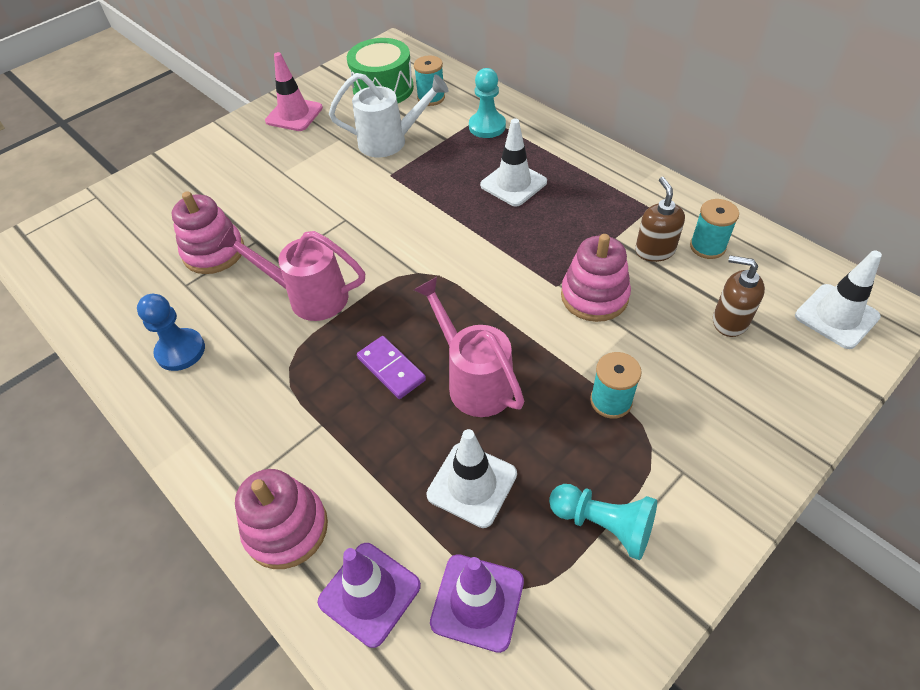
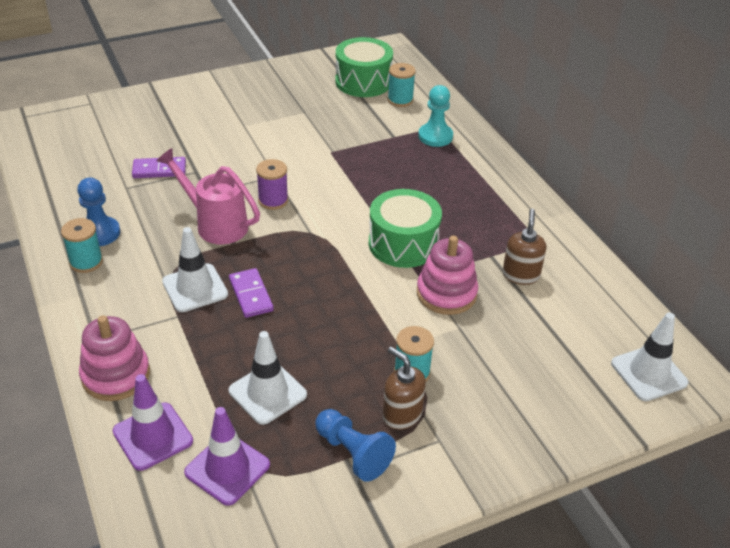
camera: 15 degrees right, 10 degrees down
pink stacking toy [172,191,244,274] -> purple domino [132,157,186,178]
pink traffic cone [265,52,323,131] -> none
white watering can [329,73,449,157] -> none
pink watering can [414,277,524,417] -> none
white traffic cone [480,119,547,206] -> white traffic cone moved to [162,227,228,312]
turquoise pawn [549,484,657,560] -> blue pawn [315,409,396,482]
turquoise spool [690,199,739,259] -> turquoise spool moved to [61,218,103,273]
brown soap dispenser [713,255,765,337] -> brown soap dispenser moved to [383,347,426,430]
none -> purple spool [256,159,288,210]
none -> green drum [369,189,442,268]

